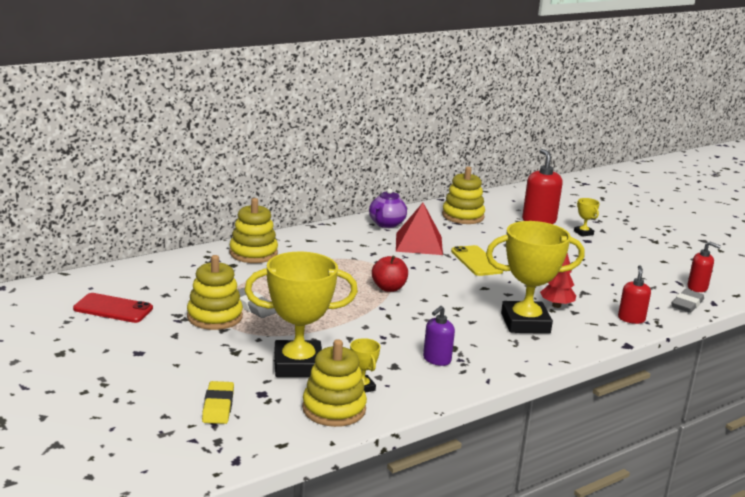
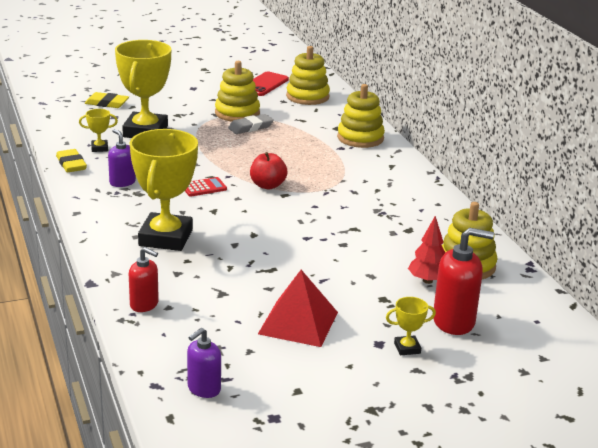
camera: 105 degrees right, 5 degrees up
yellow stacking toy [302,339,367,427] -> yellow stacking toy moved to [286,46,330,105]
purple teapot [369,188,407,228] -> none
red pyramid [396,203,443,255] -> red pyramid moved to [258,270,338,347]
yellow phone [451,245,503,276] -> none
red tree [540,253,576,308] -> red tree moved to [408,216,445,284]
grey eraser [672,289,704,313] -> none
red soap dispenser [687,241,721,292] -> purple soap dispenser [187,328,221,398]
none -> yellow eraser [56,149,87,172]
none -> red calculator [185,177,227,197]

